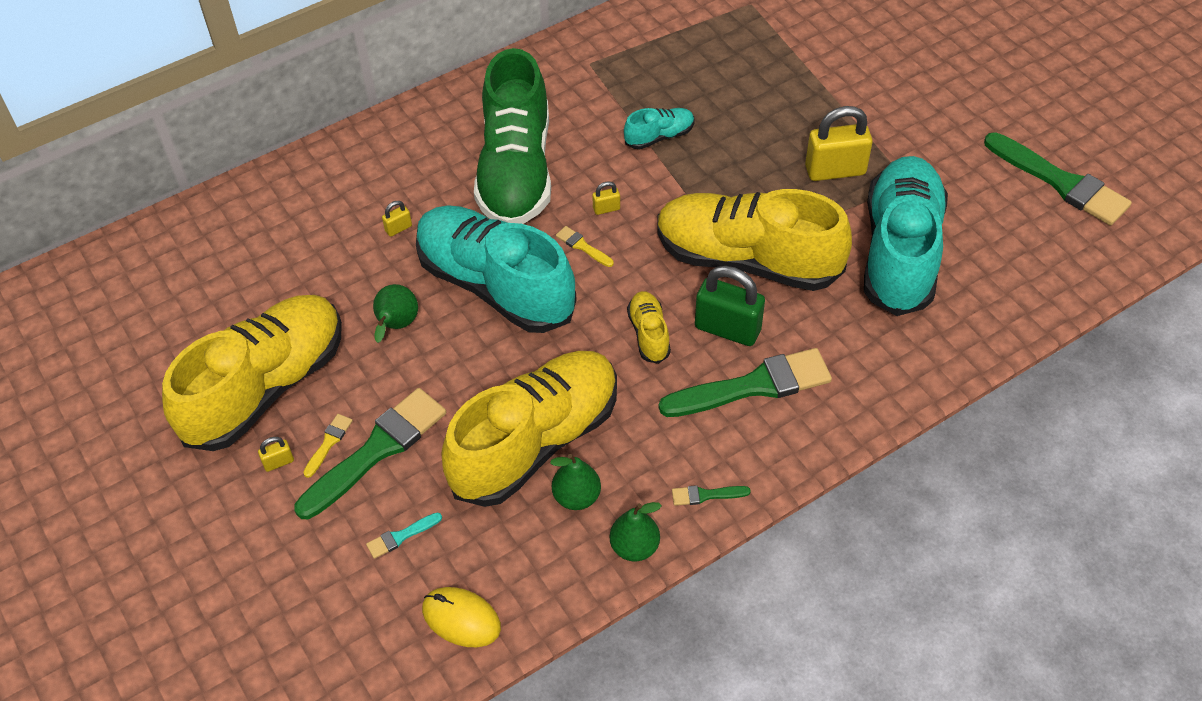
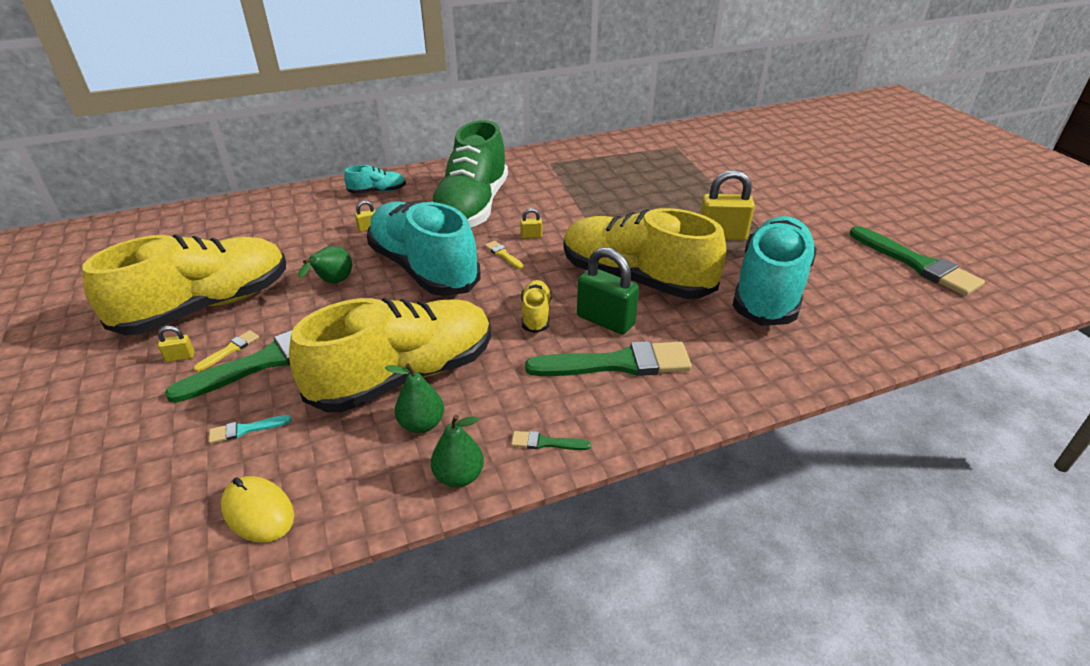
camera: 10 degrees right, 15 degrees down
turquoise shoe [624,108,695,149] -> turquoise shoe moved to [344,165,406,194]

